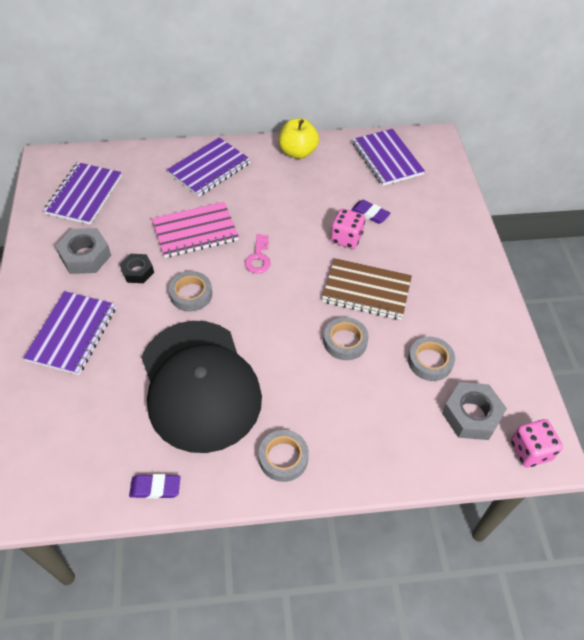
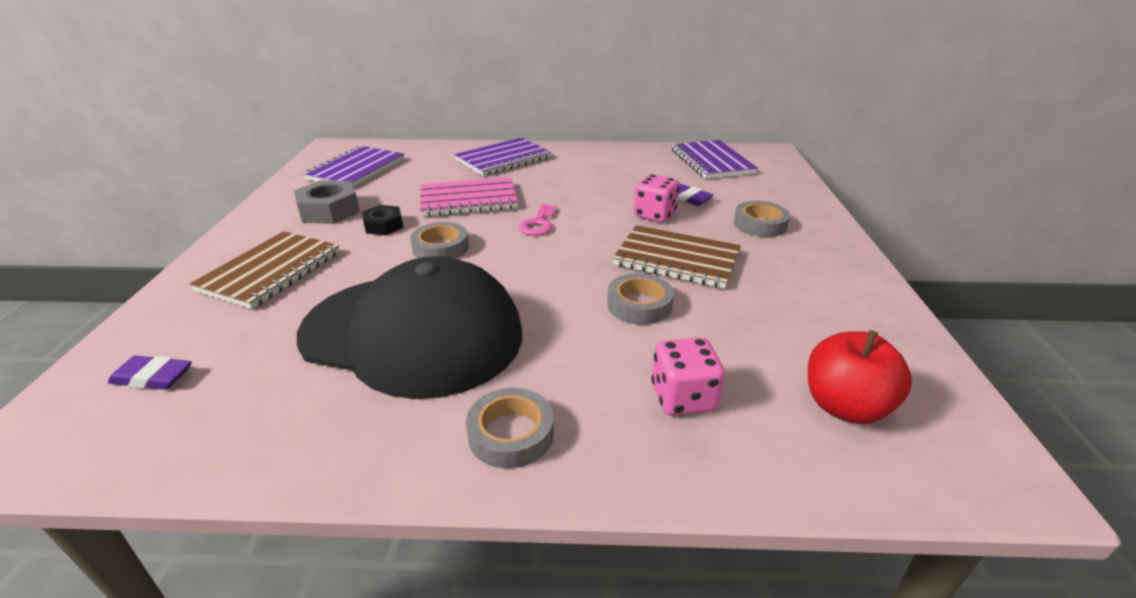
camera: 10 degrees right, 20 degrees down
purple notebook [23,291,116,375] -> brown notebook [190,231,340,309]
purple eraser [129,474,180,499] -> purple eraser moved to [108,356,192,390]
black cap [141,321,262,453] -> black cap turned 60 degrees counterclockwise [297,256,522,399]
yellow apple [279,118,319,159] -> none
grey tape [408,337,455,381] -> grey tape moved to [734,201,790,237]
grey nut [442,382,507,440] -> red apple [808,330,912,424]
pink dice [511,419,563,467] -> pink dice moved to [651,338,725,416]

